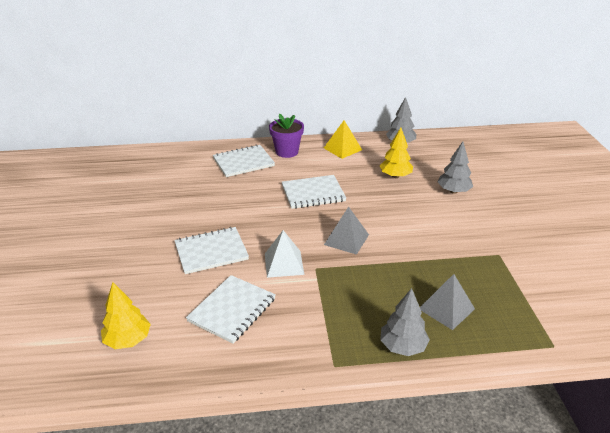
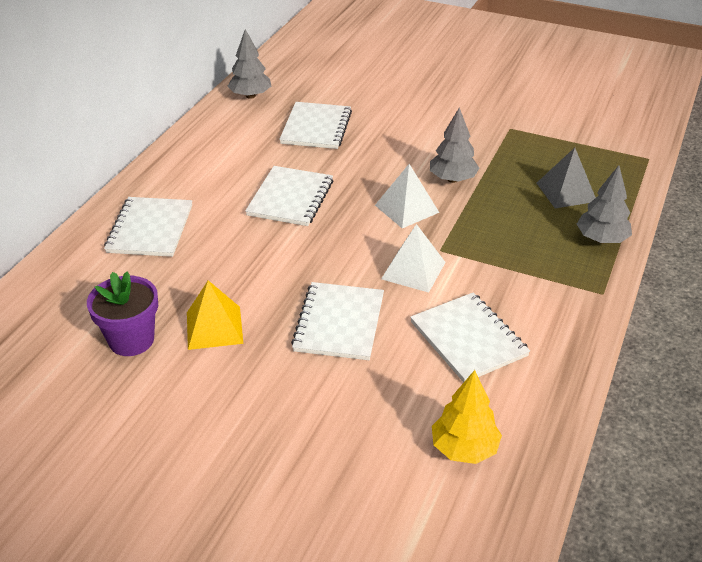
camera: 60 degrees left, 5 degrees up
purple flower pot [269,114,304,158] -> purple flower pot moved to [87,272,158,356]
yellow pyramid [324,120,362,159] -> yellow pyramid moved to [187,281,243,350]
grey pyramid [324,206,369,255] -> white pyramid [375,164,440,228]
yellow tree [380,127,413,178] -> white notebook [279,102,352,149]
grey tree [438,142,473,194] -> grey tree moved to [430,108,479,183]

